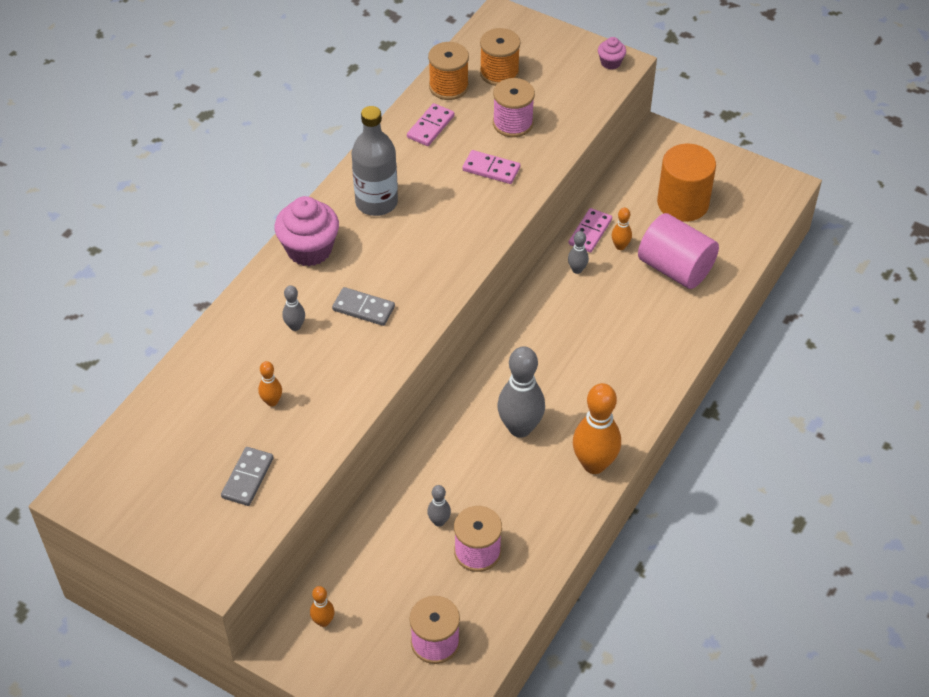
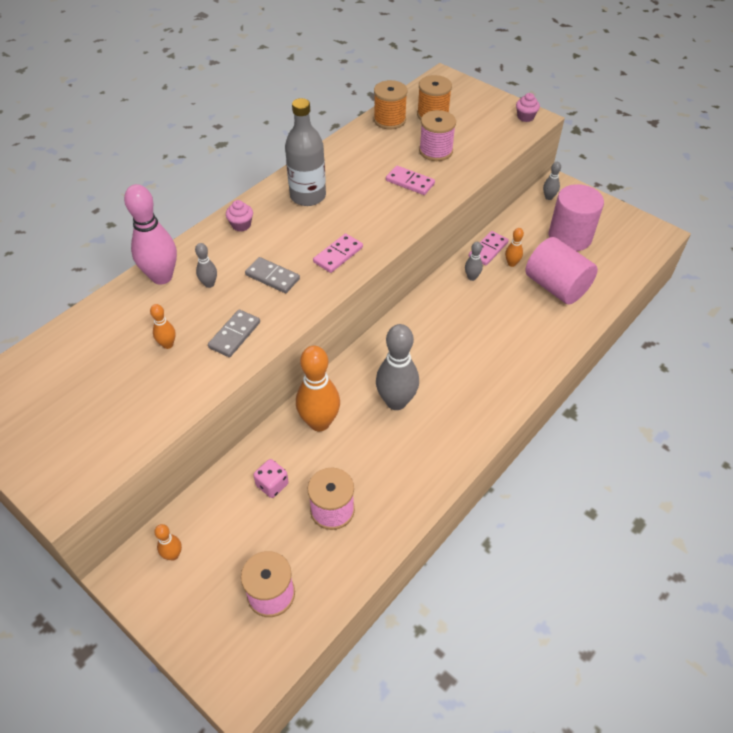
camera: 10 degrees right, 0 degrees up
grey domino [221,447,274,506] -> grey domino moved to [208,310,260,357]
pink cupcake [275,196,339,266] -> pink cupcake [226,200,253,232], size x0.50
pink domino [407,103,455,146] -> pink domino moved to [313,233,363,273]
grey bowling pin [427,485,451,527] -> grey bowling pin moved to [543,162,561,200]
orange bowling pin [573,383,621,474] -> orange bowling pin moved to [296,346,340,431]
orange cylinder [657,144,716,222] -> pink cylinder [548,184,604,251]
none -> pink bowling pin [124,184,177,285]
none -> pink dice [253,459,289,498]

